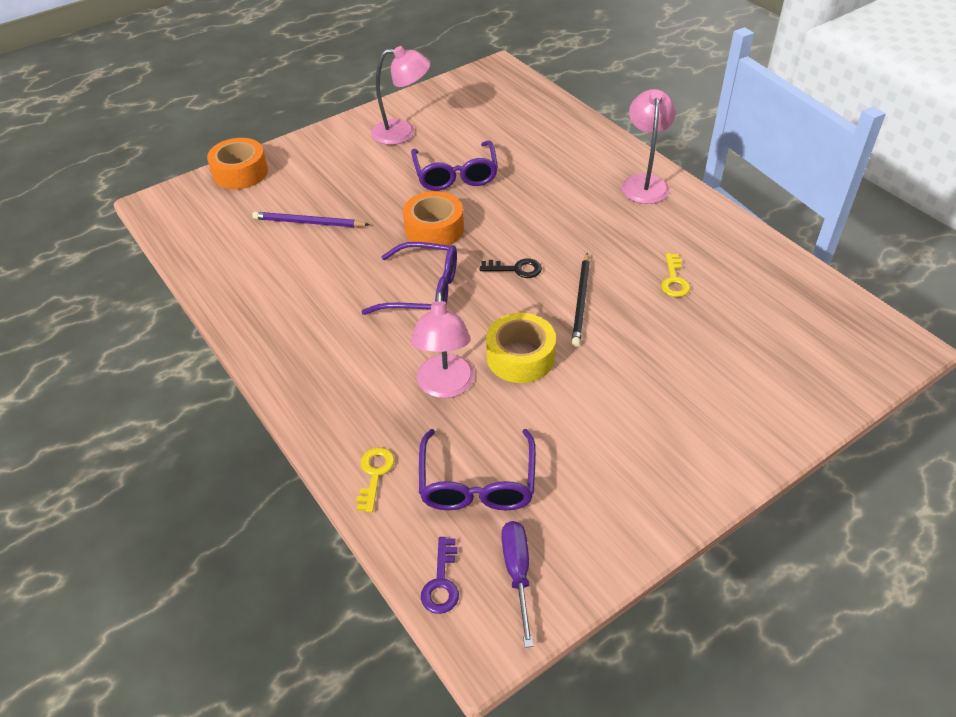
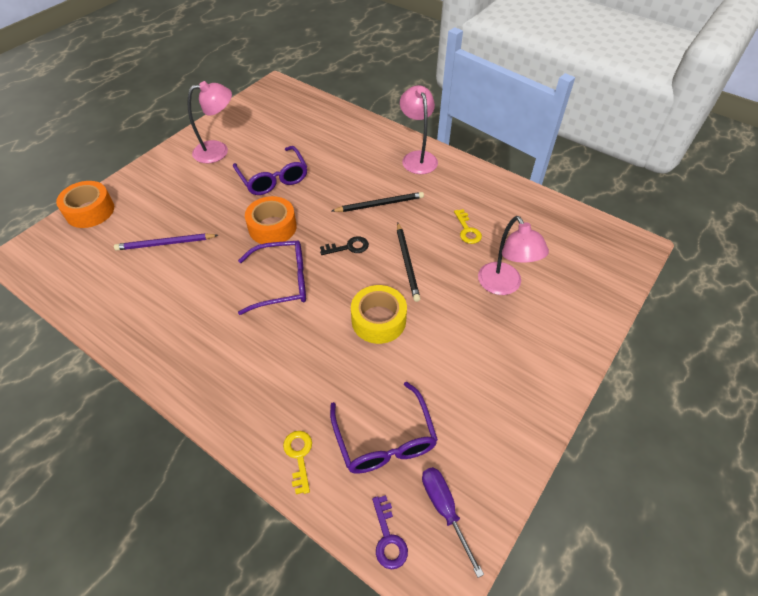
camera: 20 degrees left, 5 degrees up
pink lamp [411,291,475,398] -> pink lamp moved to [478,216,549,295]
none -> black pencil [332,192,424,212]

